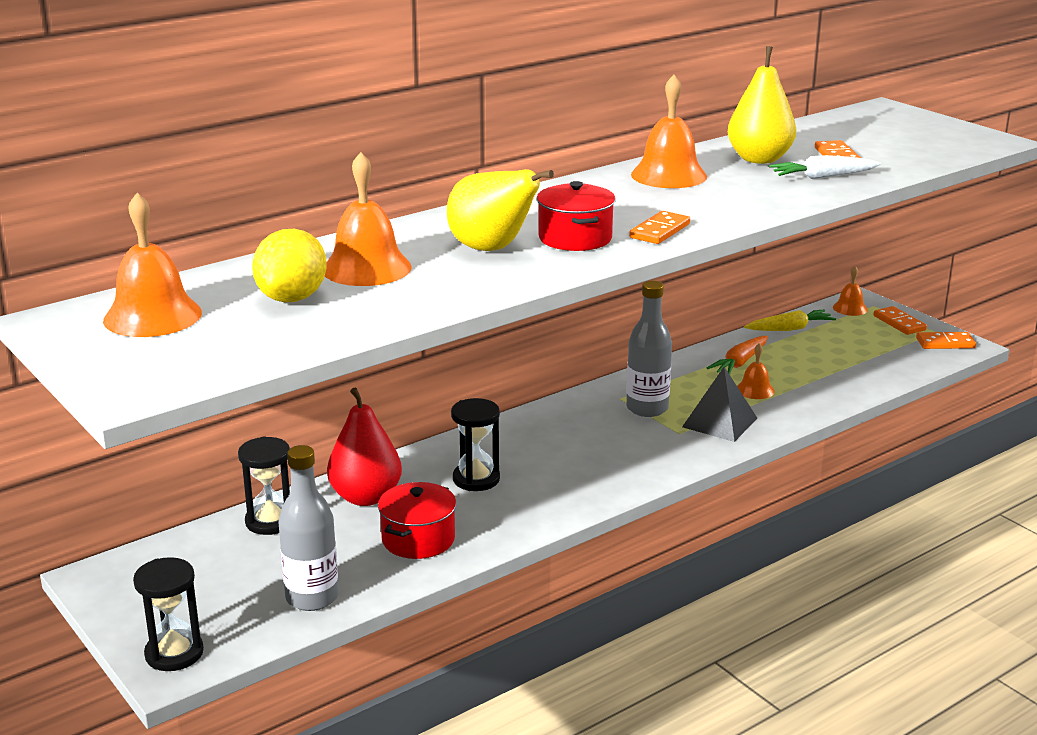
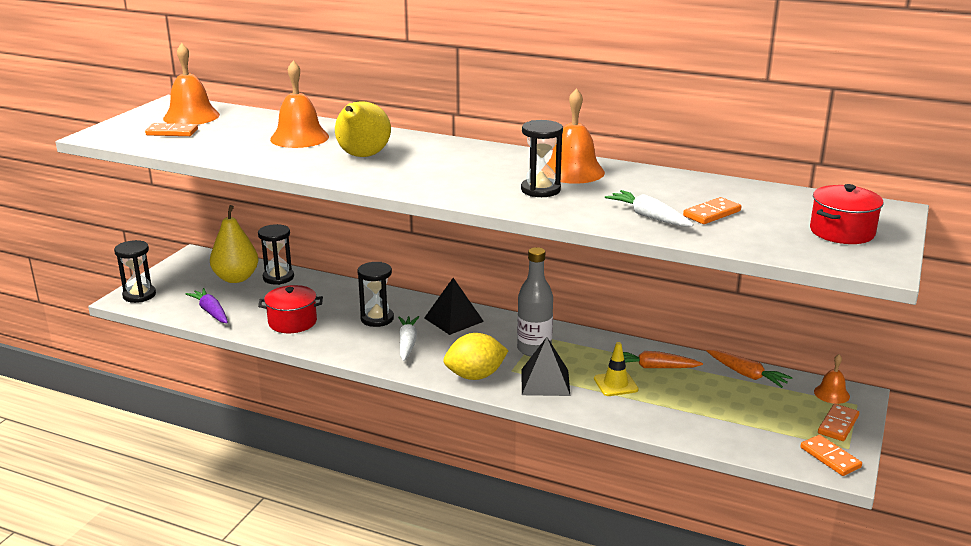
camera: 60 degrees right, 0 degrees up
yellow lemon [252,229,327,302] -> yellow lemon moved to [443,333,508,380]
grey bottle [278,445,339,611] -> purple carrot [186,288,228,323]
red pear [327,387,402,506] -> none
red pot [537,181,616,251] -> red pot moved to [810,184,883,244]
orange domino [629,211,690,244] -> orange domino moved to [145,123,198,136]
yellow pear [728,46,796,164] -> yellow pear moved to [210,205,258,283]
orange bell [737,343,775,399] -> yellow traffic cone [594,342,639,396]
yellow carrot [744,310,836,331] -> orange carrot [707,350,793,388]
none -> white carrot [398,316,419,361]
none -> black pyramid [424,278,484,335]
none -> black hourglass [521,120,563,197]

